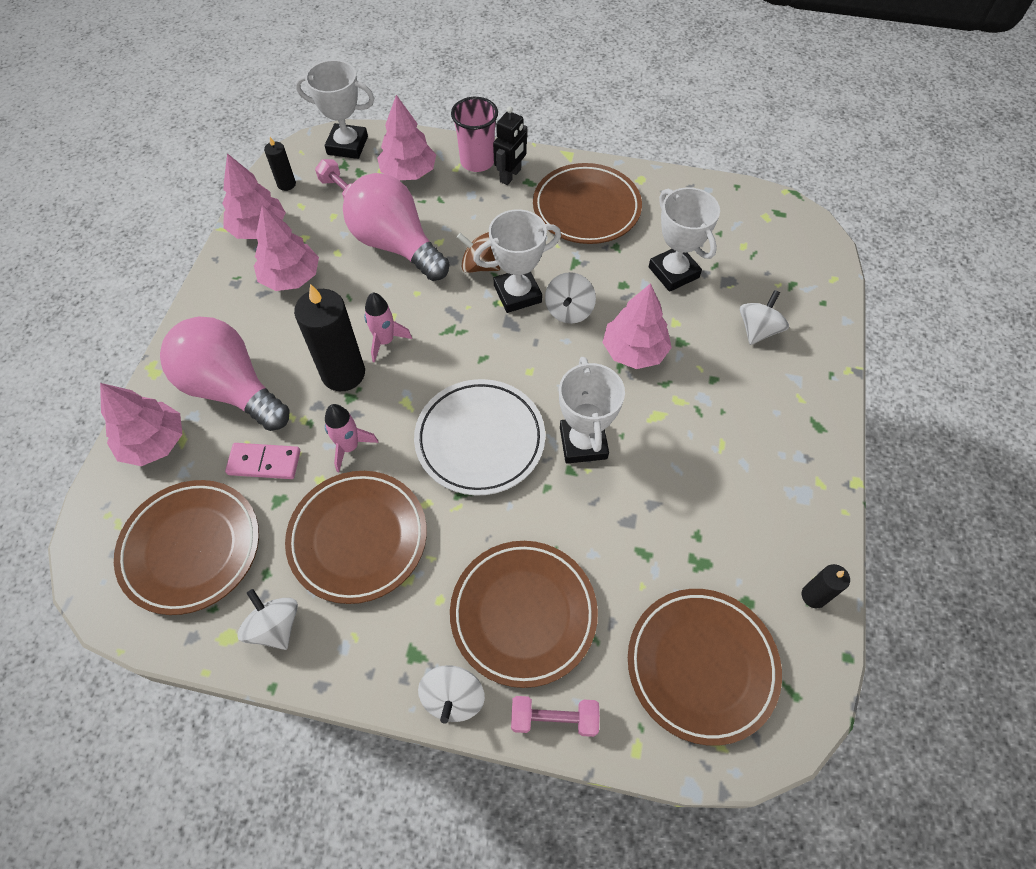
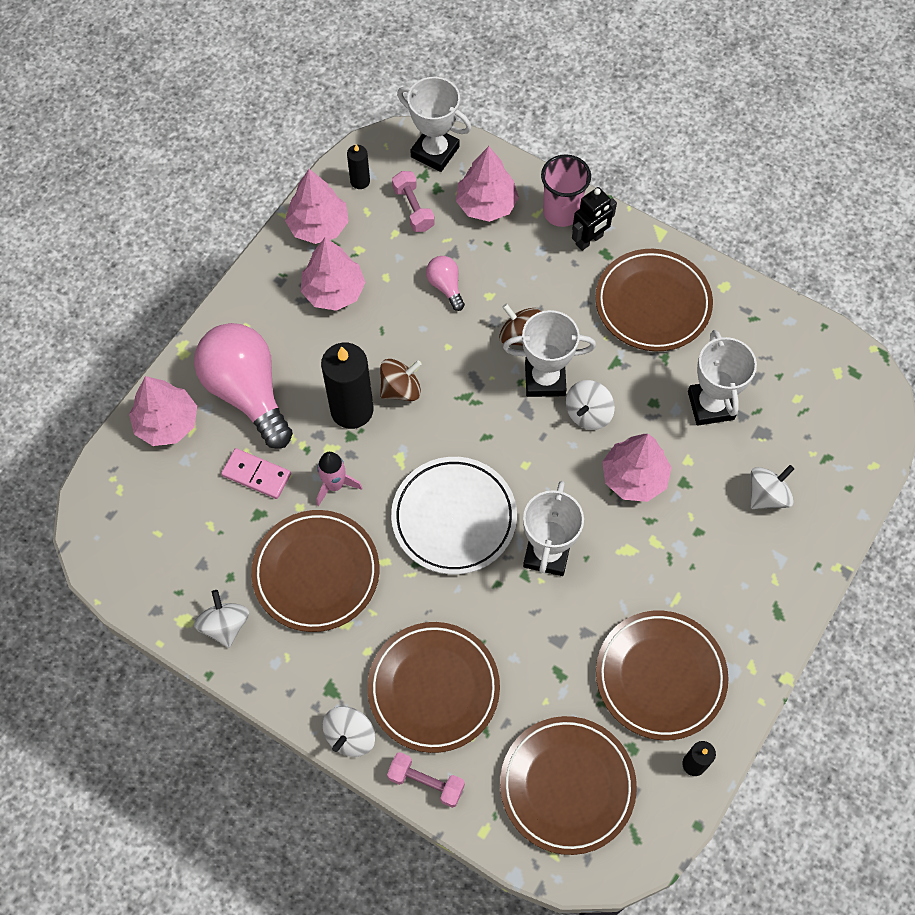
camera: 20 degrees right, 5 degrees up
brown plate [114,480,259,615] -> brown plate moved to [596,611,729,740]
pink light bulb [343,173,449,281] -> pink light bulb [426,256,465,311], size x0.45
pink rocket [364,292,412,363] -> brown spinning top [380,359,422,401]

